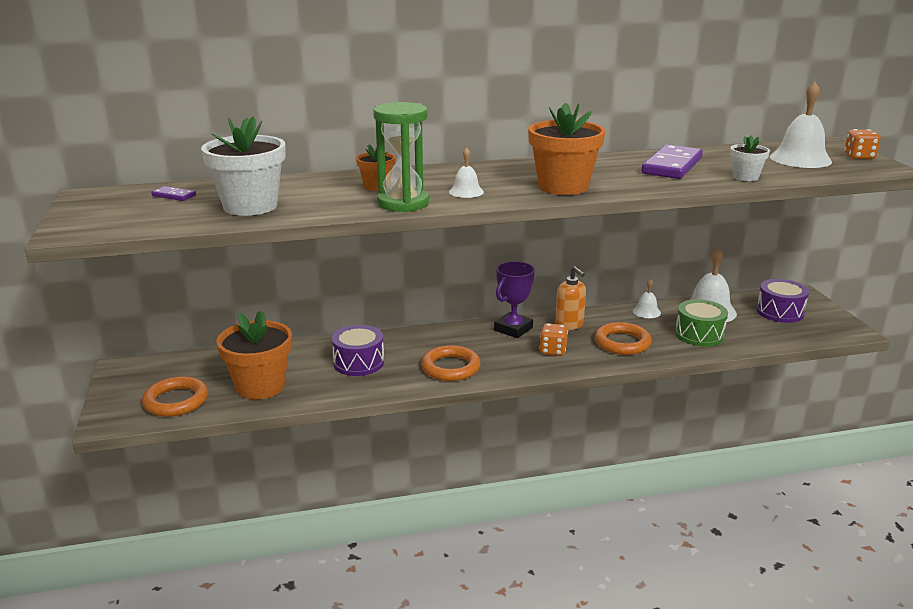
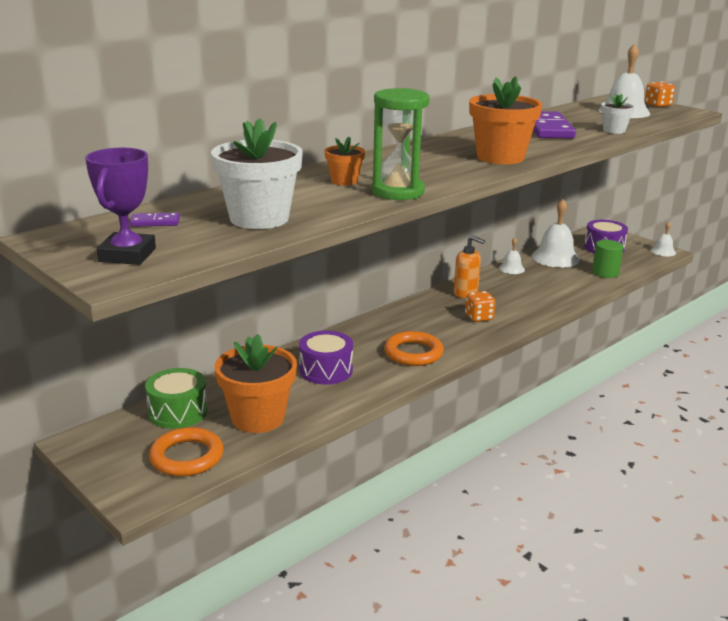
camera: 30 degrees left, 0 degrees up
white bell [449,147,484,198] -> white bell moved to [650,222,676,256]
purple trophy [494,261,535,338] -> purple trophy moved to [85,148,156,265]
orange ring [594,322,652,355] -> none
green drum [675,299,728,347] -> green drum moved to [145,368,208,429]
none -> green cylinder [592,240,623,278]

